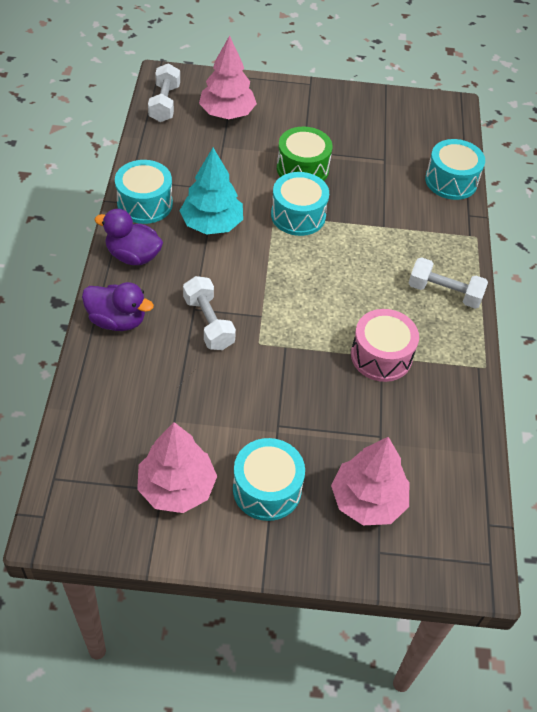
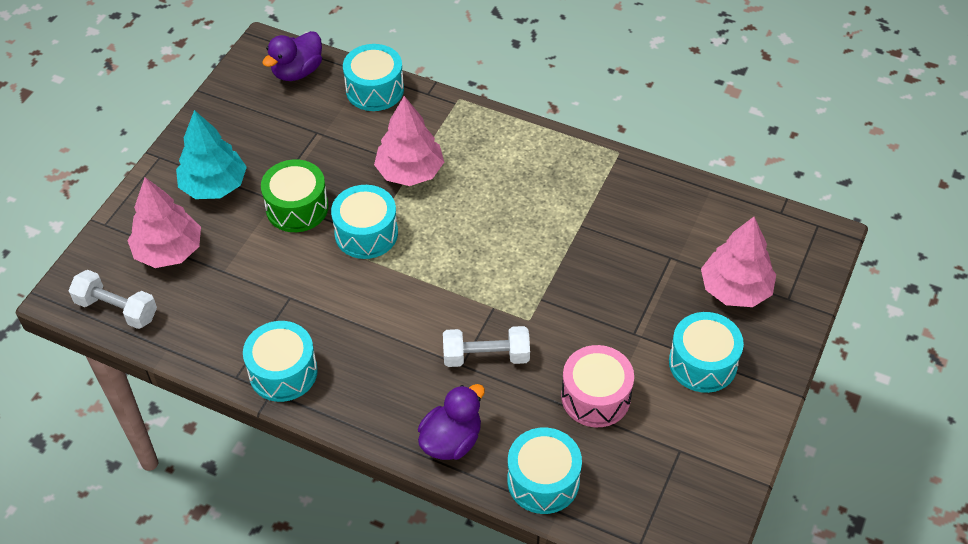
camera: 65 degrees left, 0 degrees up
purple duck [95,209,163,265] -> purple duck moved to [262,31,322,81]
pink tree [137,422,217,513] -> pink tree moved to [374,96,444,186]
turquoise tree [180,148,243,235] -> turquoise tree moved to [176,110,247,199]
pink drum [351,309,419,382] -> pink drum moved to [561,345,634,427]
white dumbbell [408,257,488,309] -> none
none -> turquoise drum [507,428,582,514]

